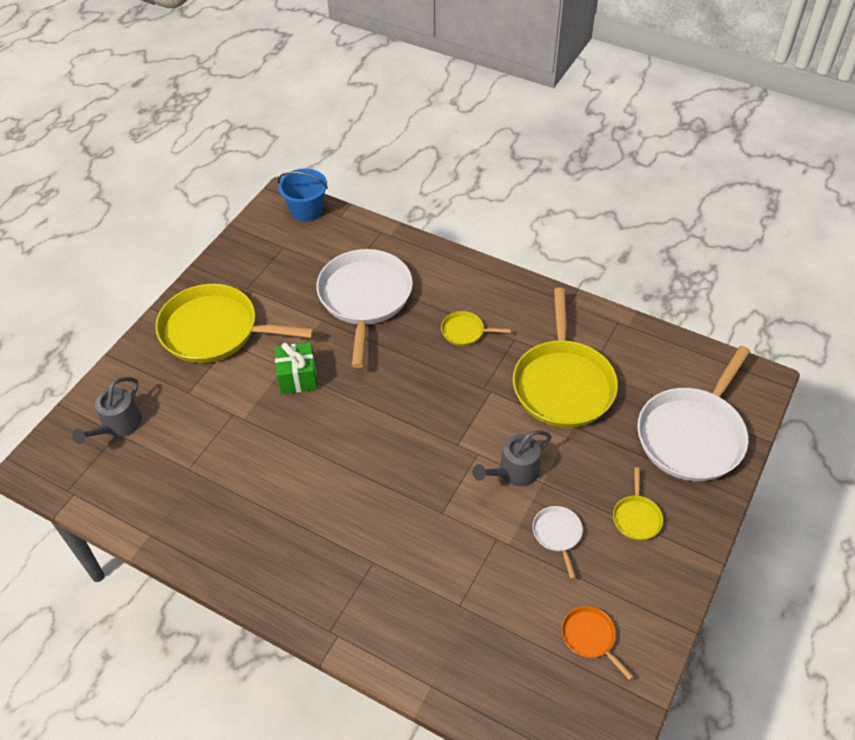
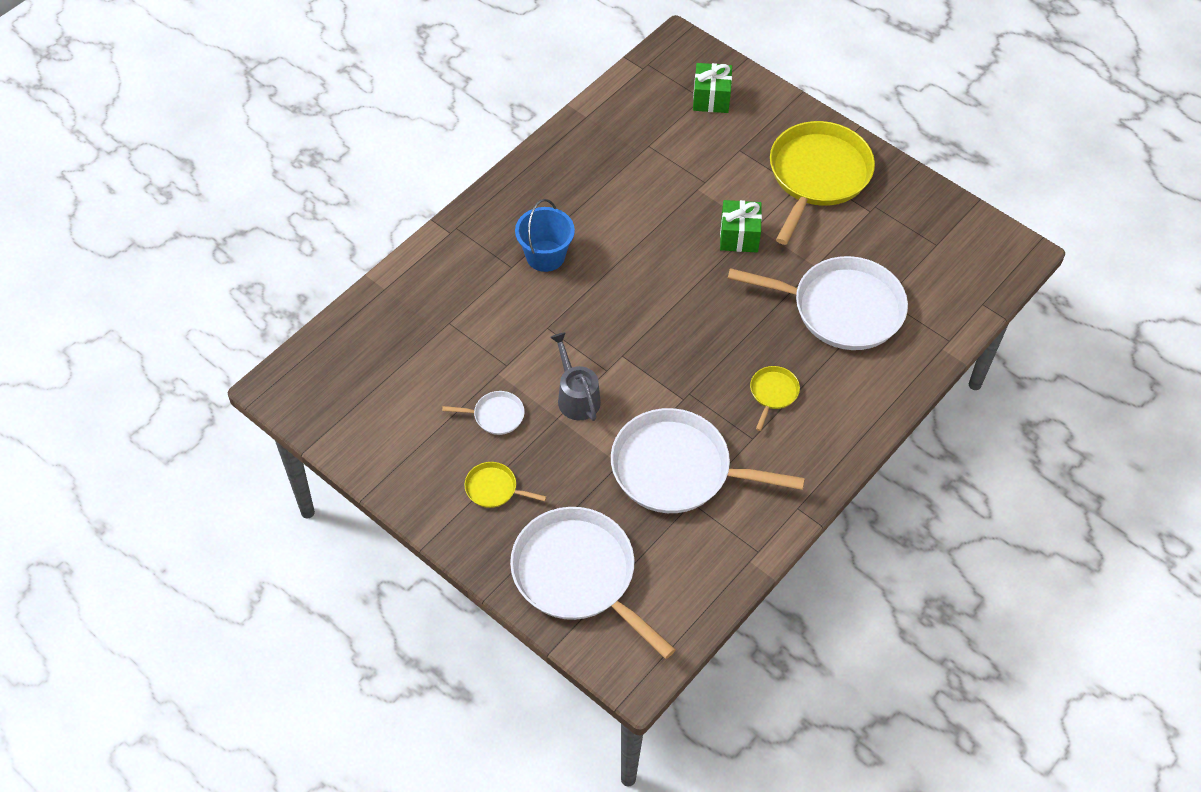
camera: 100 degrees right, 5 degrees up
grey watering can [72,377,142,444] -> green gift [693,63,732,113]
blue bucket [278,168,328,222] -> blue bucket moved to [515,199,575,272]
yellow pan [513,288,618,428] -> white pan [611,408,805,513]
orange pan [562,606,634,680] -> none

